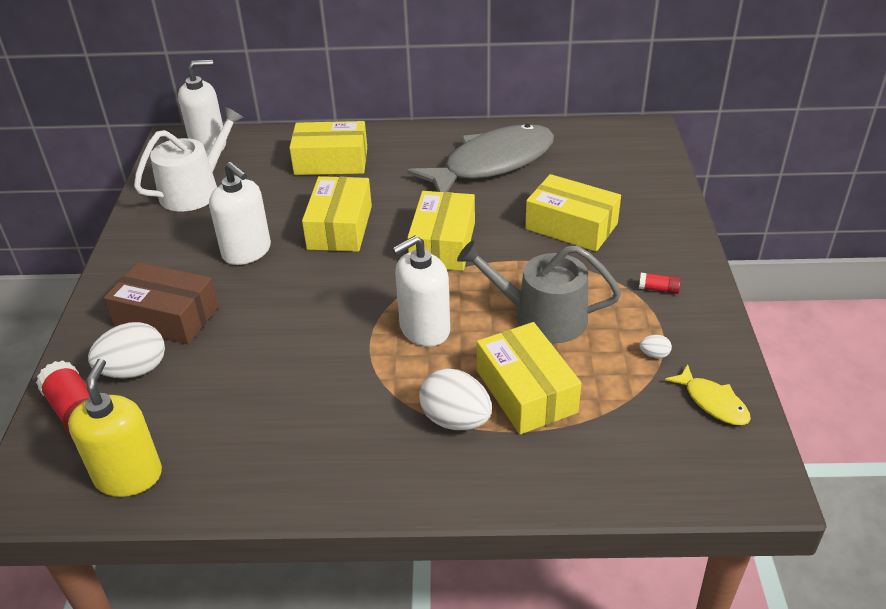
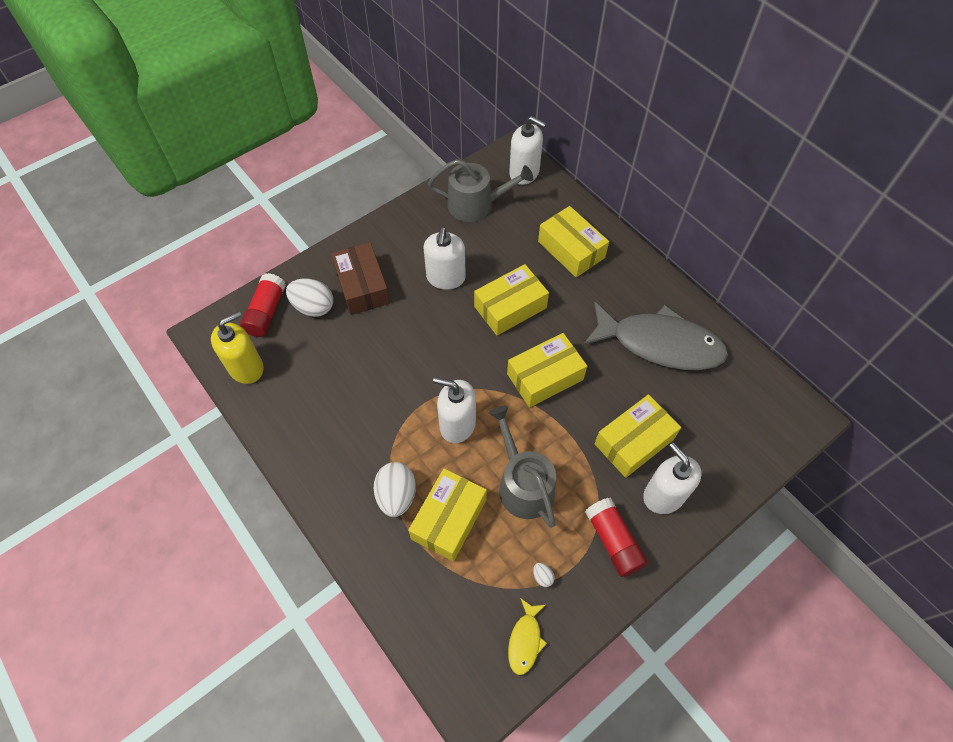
camera: 50 degrees right, 20 degrees up
white watering can [134,107,244,212] -> grey watering can [428,159,533,222]
yellow box [525,174,621,252] -> yellow box turned 60 degrees clockwise [595,394,681,478]
red glue stick [639,273,681,294] -> red glue stick [585,497,648,577], size x2.16
none -> white soap dispenser [643,443,702,514]

